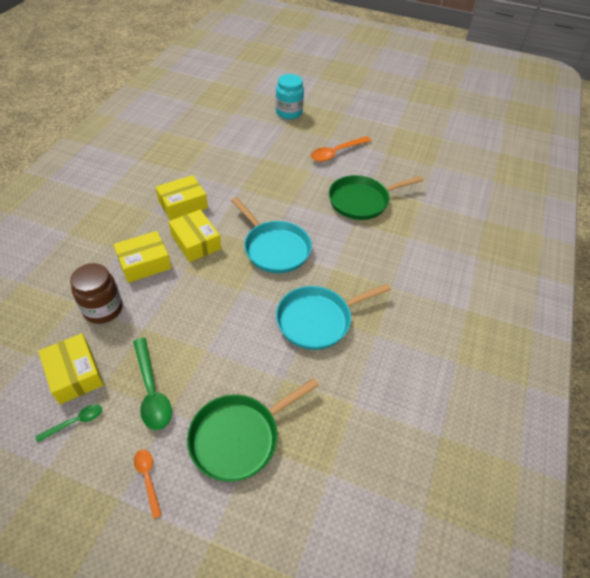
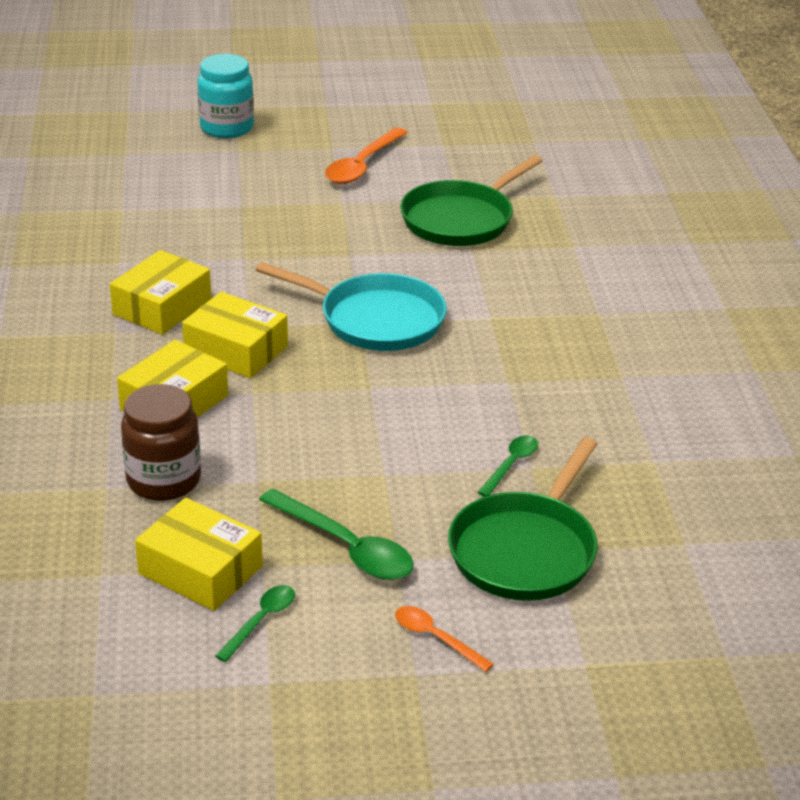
camera: 25 degrees left, 15 degrees down
turquoise pan [276,284,391,350] -> none
none -> green spoon [477,435,538,497]

